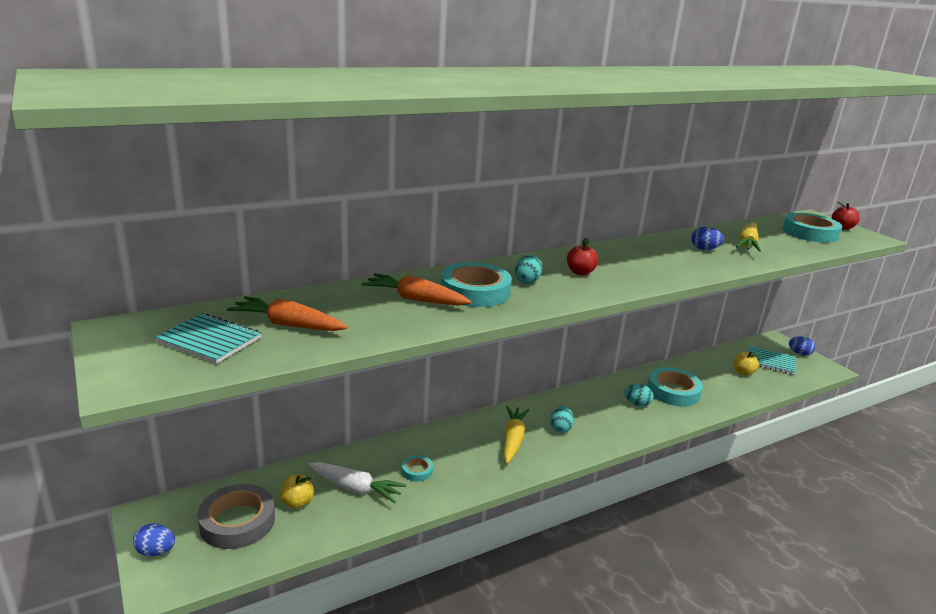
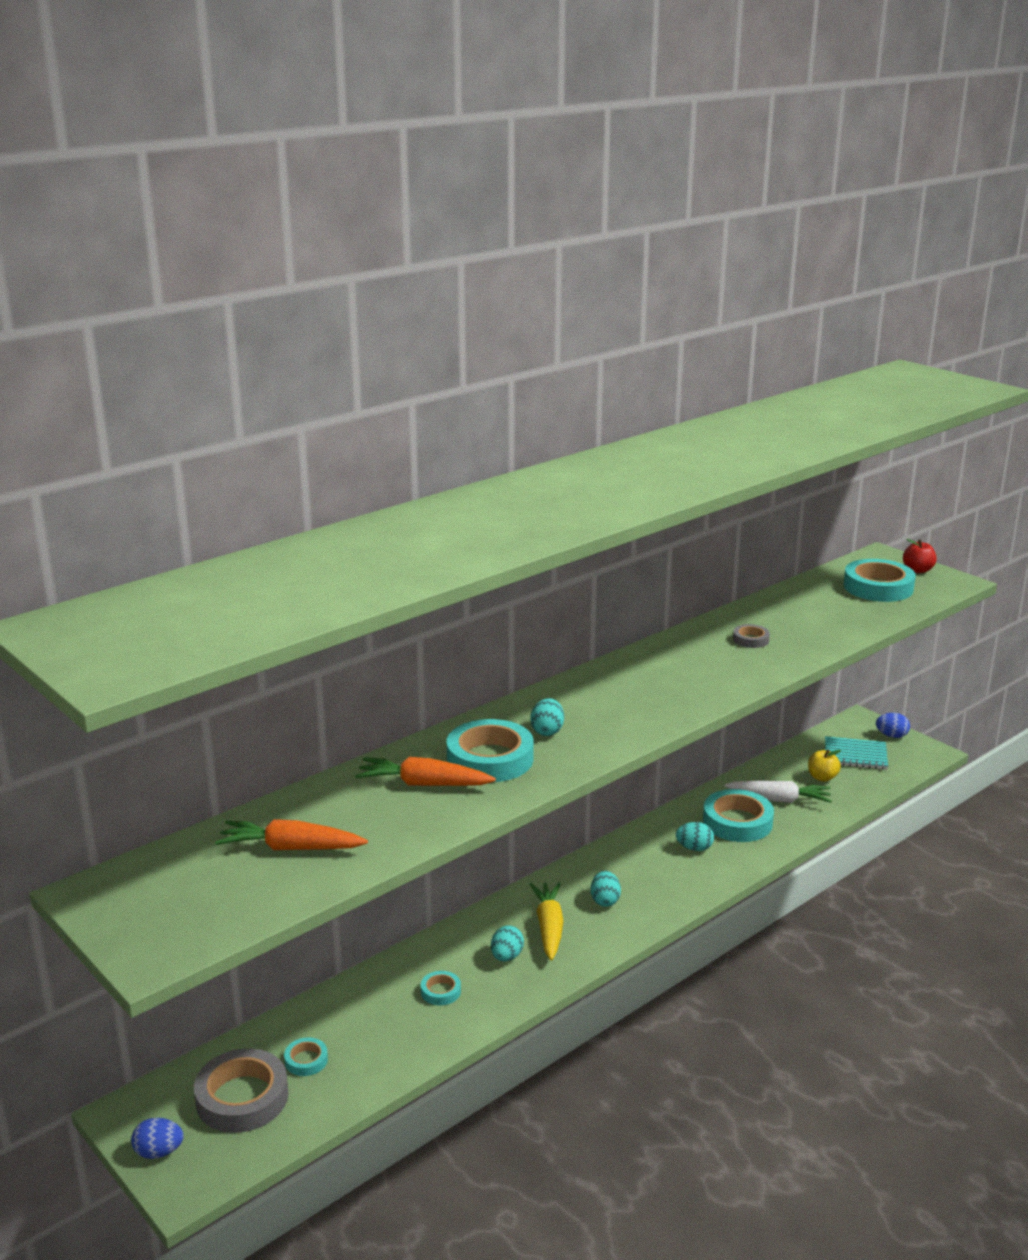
camera: 10 degrees left, 0 degrees up
turquoise notebook [155,313,262,364] -> none
yellow apple [279,475,314,509] -> turquoise tape [284,1037,328,1076]
white carrot [309,462,406,503] -> white carrot moved to [725,781,832,803]
red apple [567,238,598,276] -> none
blue egg [691,227,724,250] -> grey tape [733,624,770,648]
yellow carrot [736,222,761,252] -> none
none -> turquoise egg [491,925,524,962]

